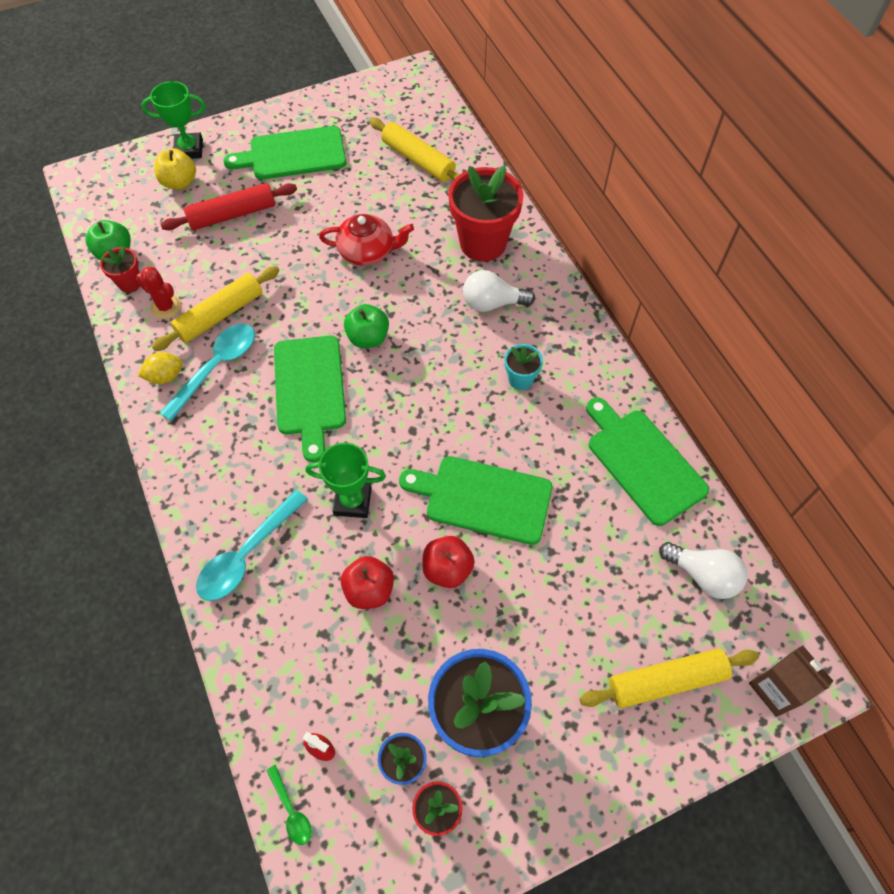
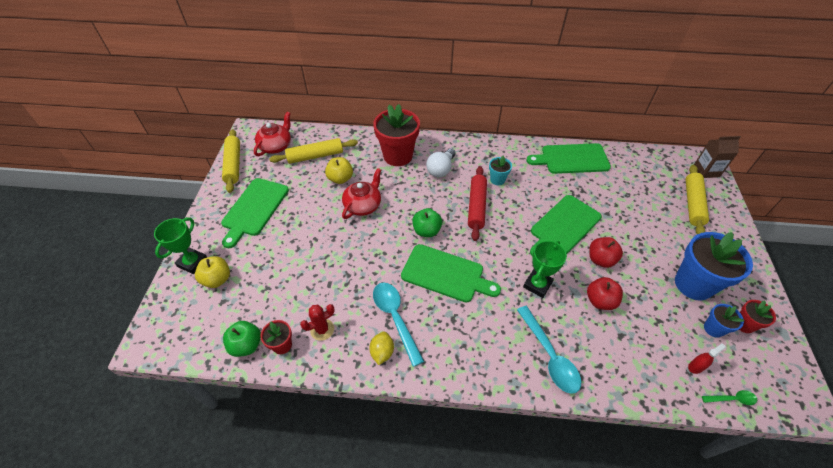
camera: 60 degrees left, 10 degrees down
yellow rolling pin [152,266,280,351] -> yellow rolling pin moved to [222,129,240,193]
red rolling pin [161,183,297,230] -> red rolling pin moved to [468,166,487,241]
white light bulb [659,542,747,599] -> none
none -> red teapot [254,112,291,156]
none -> yellow apple [325,157,353,184]

